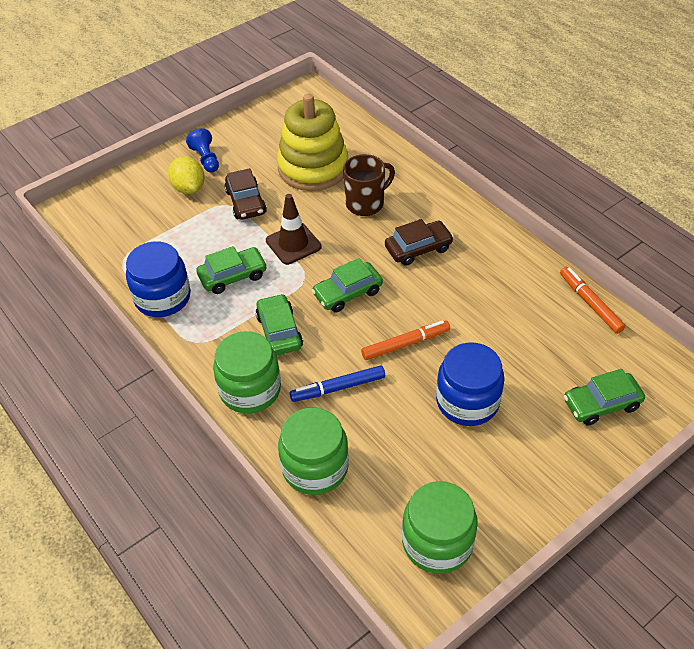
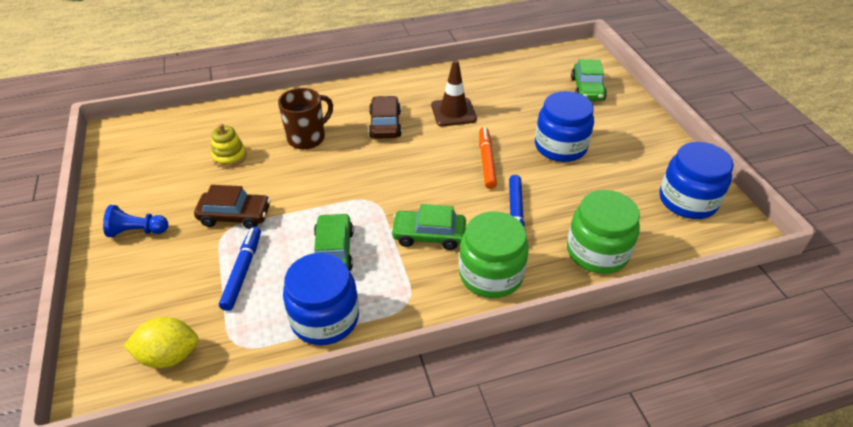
camera: 70 degrees left, 5 degrees down
yellow lemon [168,156,205,194] -> yellow lemon moved to [124,317,199,368]
brown traffic cone [266,194,322,265] -> brown traffic cone moved to [431,60,477,126]
yellow stacking toy [277,94,348,191] -> yellow stacking toy [211,123,247,168], size x0.44
green car [312,258,383,312] -> none
brown mug [343,154,395,216] -> brown mug turned 60 degrees clockwise [278,88,333,149]
green jar [402,481,478,574] -> blue jar [659,142,734,219]
orange marker [560,267,626,334] -> none
none -> blue marker [219,227,261,311]

